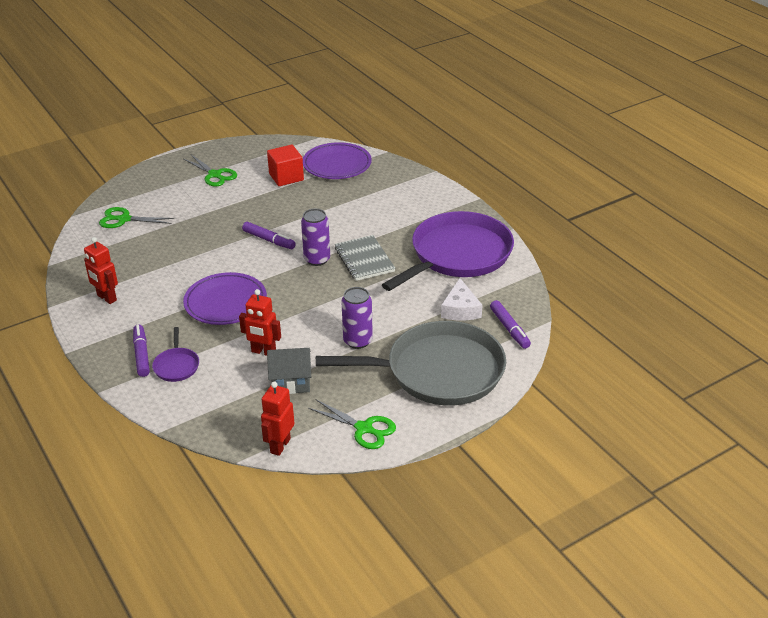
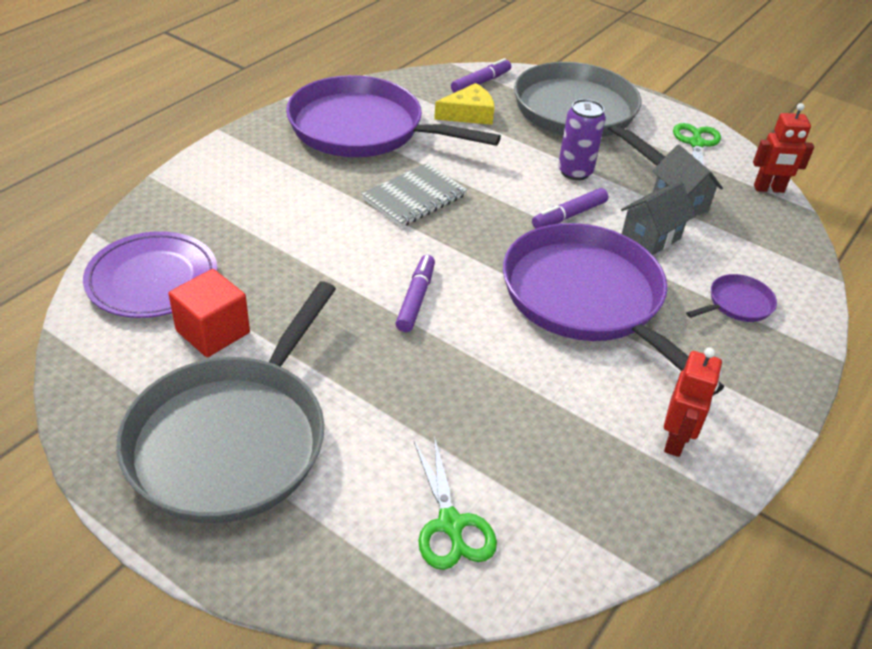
camera: 115 degrees left, 5 degrees up
purple marker [133,324,150,377] -> purple marker moved to [532,188,608,229]
purple plate [183,272,267,325] -> purple pan [503,223,724,395]
green scissors [184,155,237,187] -> grey pan [116,281,336,523]
red robot [239,289,281,356] -> grey house [621,181,695,255]
purple can [301,209,330,266] -> none
white cheese [441,278,482,320] -> yellow cheese [434,83,495,125]

